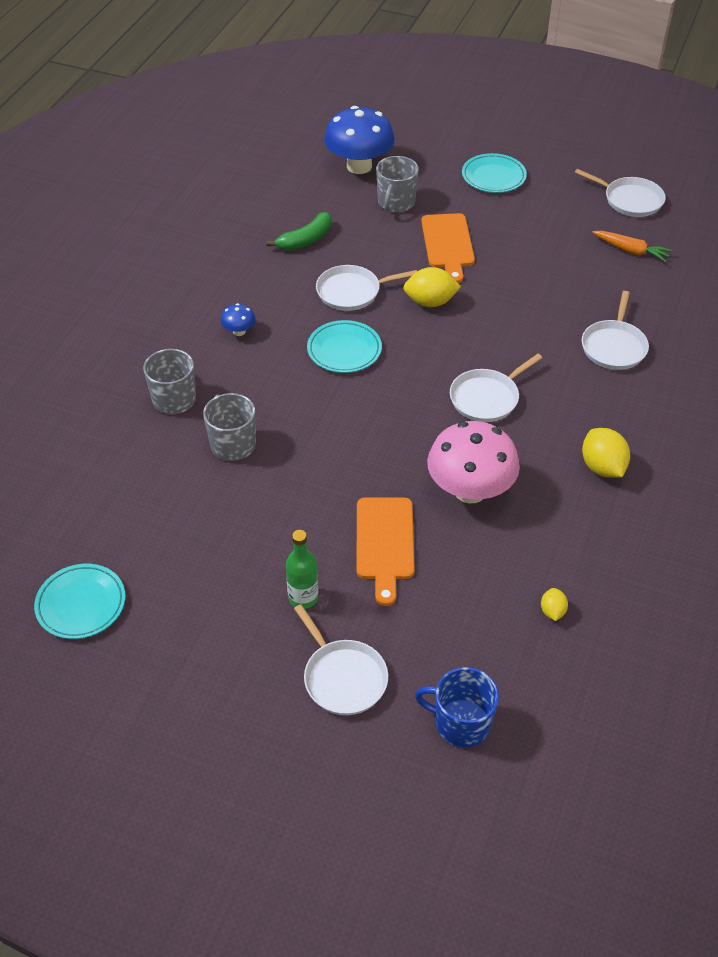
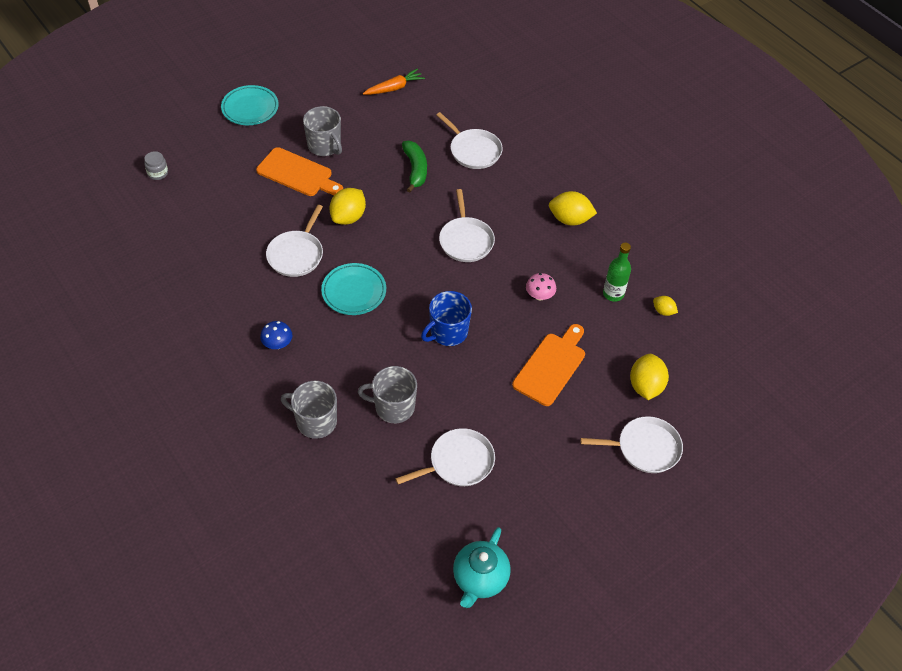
camera: 60 degrees left, 5 degrees up
turquoise plate [34,564,125,639] -> turquoise teapot [453,527,511,608]
green banana [266,212,332,251] -> green banana moved to [402,141,427,192]
green bottle [286,530,318,609] -> green bottle moved to [603,243,631,302]
blue mushroom [324,106,395,174] -> grey jar [144,151,168,180]
orange cutting board [356,497,415,606] -> orange cutting board turned 90 degrees counterclockwise [512,324,585,406]
grey mug [376,156,419,213] -> grey mug moved to [303,106,342,156]
blue mug [415,667,499,748] -> blue mug moved to [421,291,472,346]
pink mushroom [427,421,520,503] -> pink mushroom [526,273,556,300], size x0.43
white pan [575,169,666,217] -> white pan moved to [395,428,495,486]
none -> yellow lemon [630,354,669,400]

